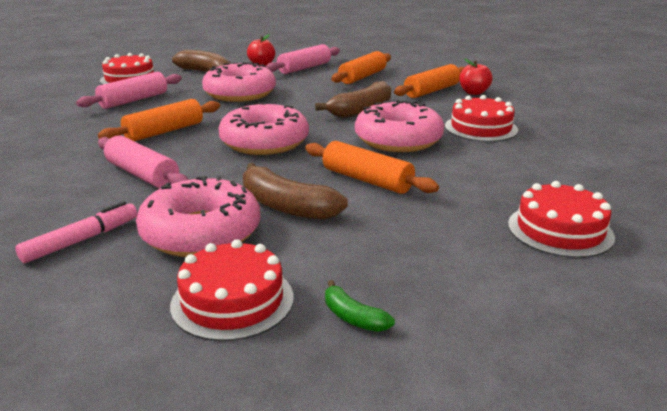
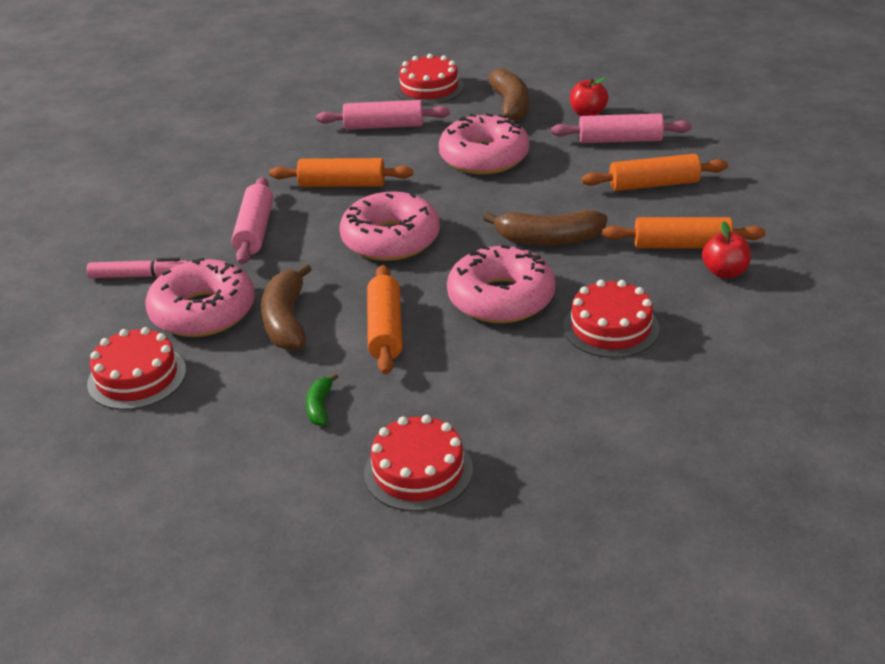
camera: 50 degrees right, 10 degrees up
green banana [325,280,395,332] -> green banana moved to [306,373,338,426]

